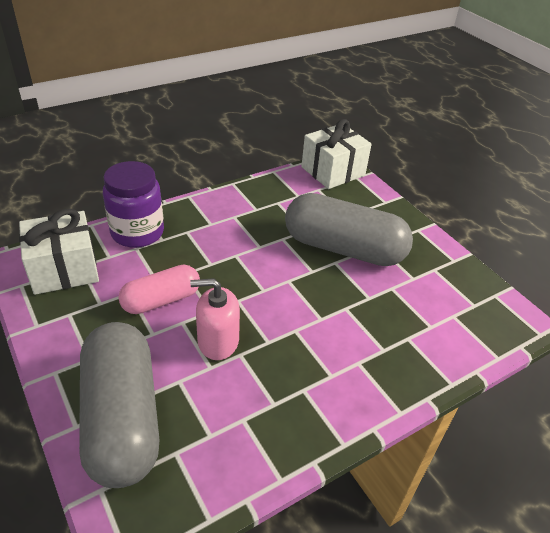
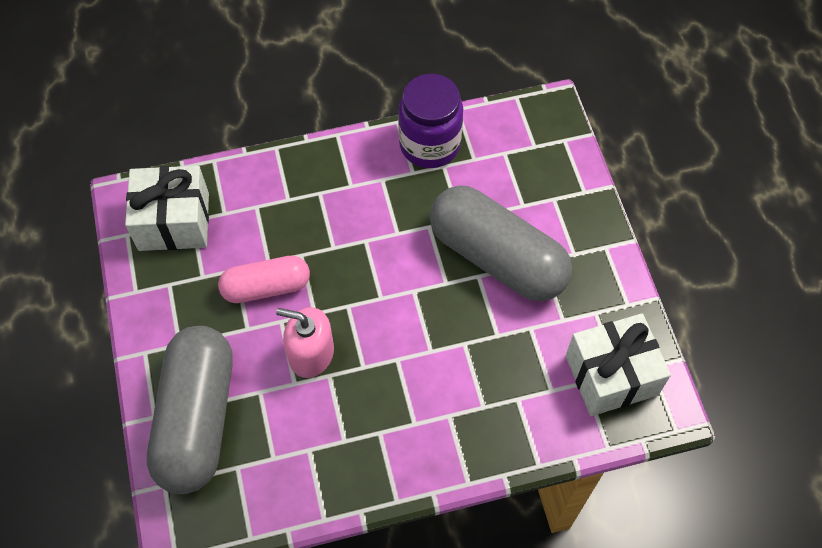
camera: 20 degrees right, 20 degrees up
purple jar [103,161,164,248] -> purple jar moved to [398,74,463,168]
white gift [301,119,372,189] -> white gift moved to [566,313,671,416]

